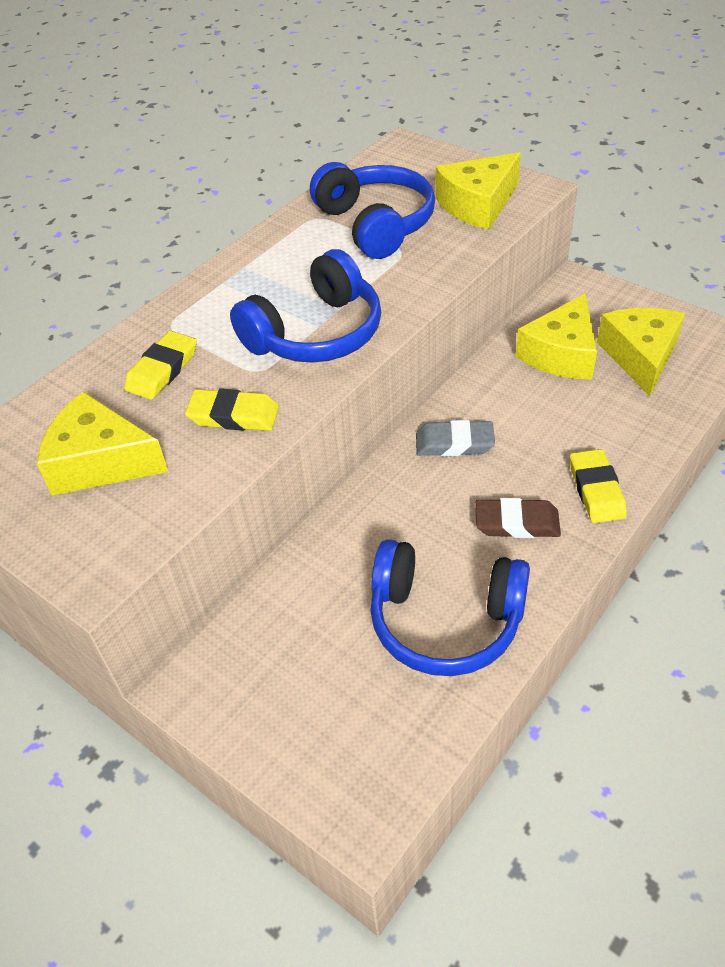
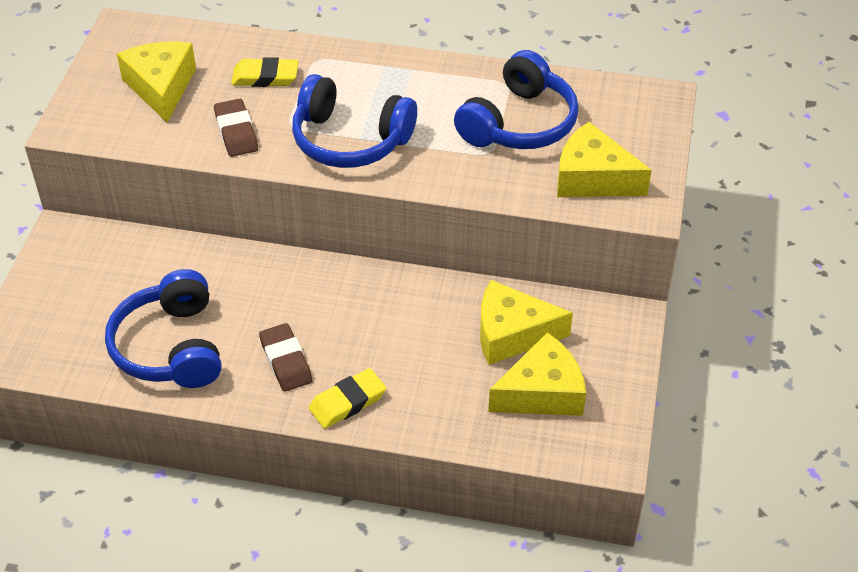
camera: 60 degrees right, 0 degrees up
yellow eraser [185,389,279,431] -> brown eraser [214,99,258,157]
grey eraser [416,420,495,456] -> none

